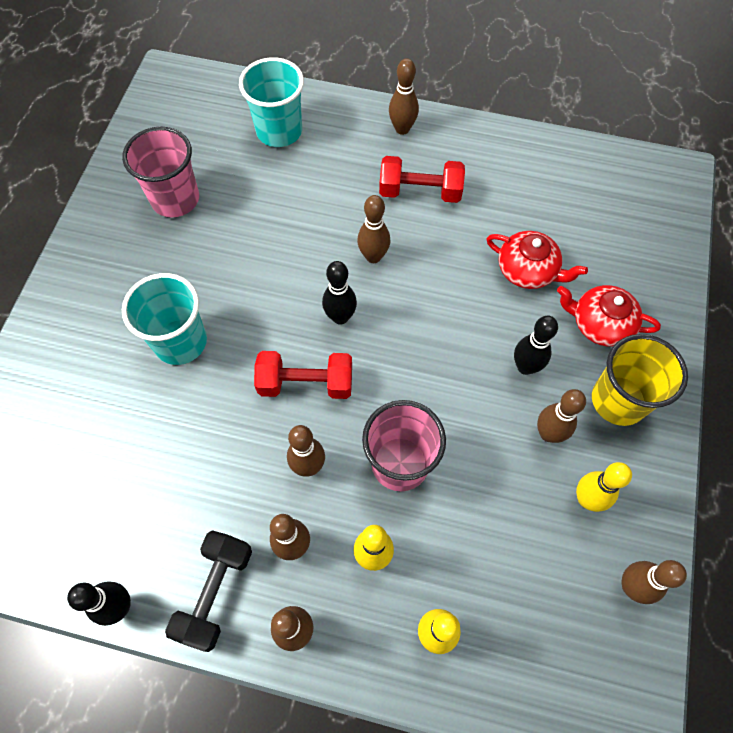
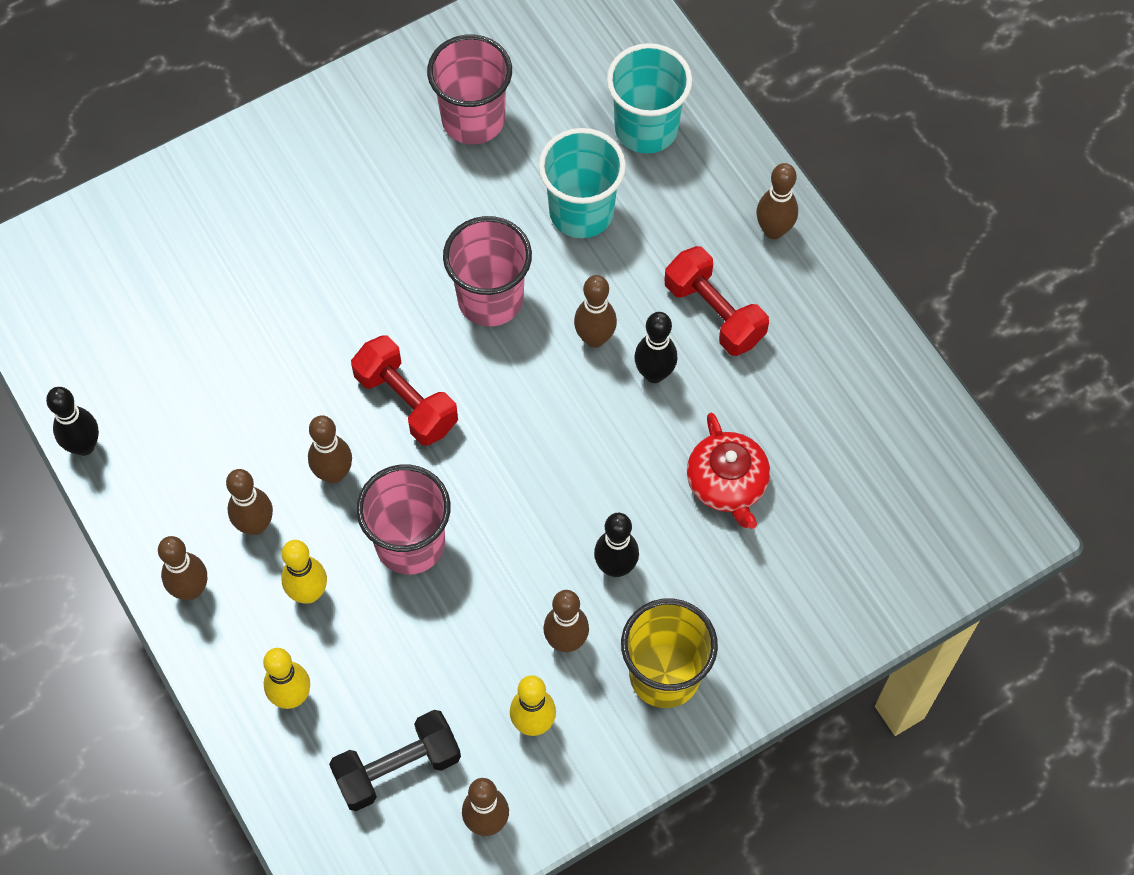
camera: 45 degrees right, 0 degrees up
turquoise cup [122,273,207,365] -> turquoise cup moved to [539,128,626,238]
black dumbbell [165,530,252,652] -> black dumbbell moved to [329,710,461,811]
black bowling pin [322,261,357,325] -> black bowling pin moved to [634,312,678,383]
red teapot [557,285,661,347] -> none
none -> pink cup [443,216,532,326]

